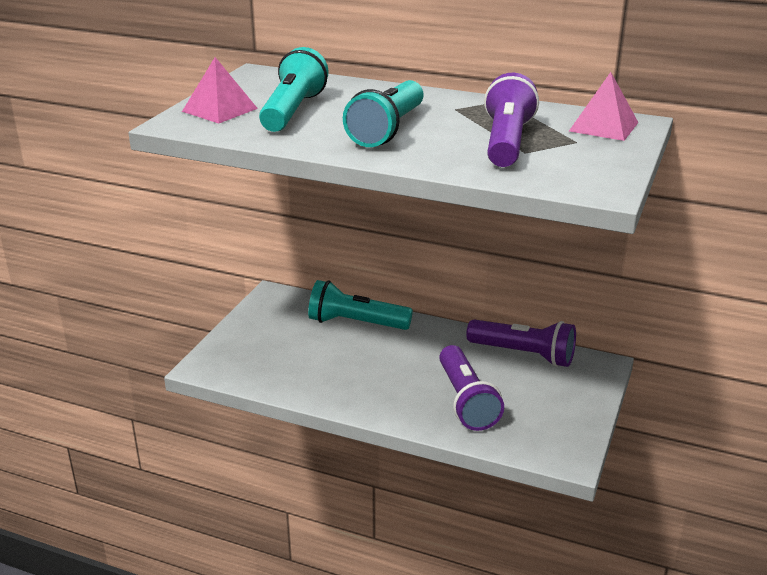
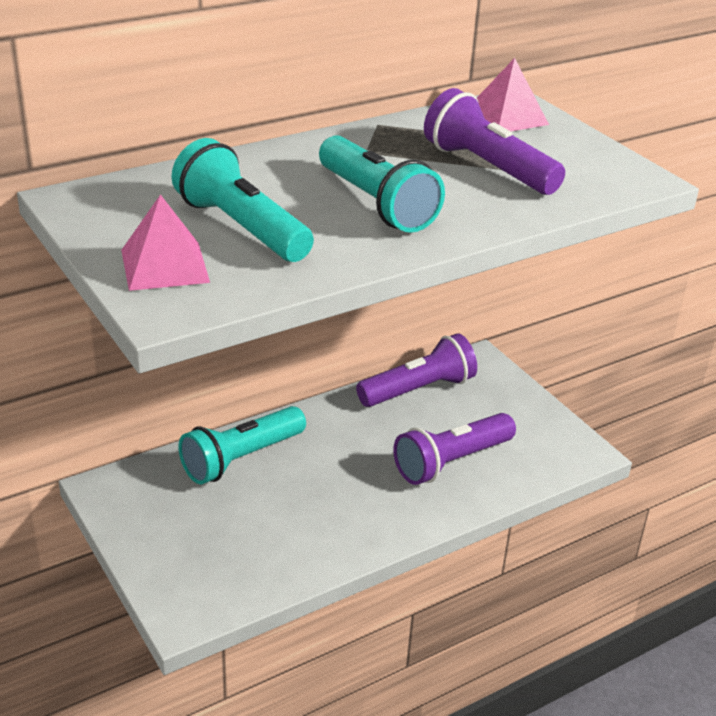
camera: 55 degrees left, 5 degrees up
purple flashlight [439,345,504,431] -> purple flashlight turned 120 degrees clockwise [393,413,516,485]

